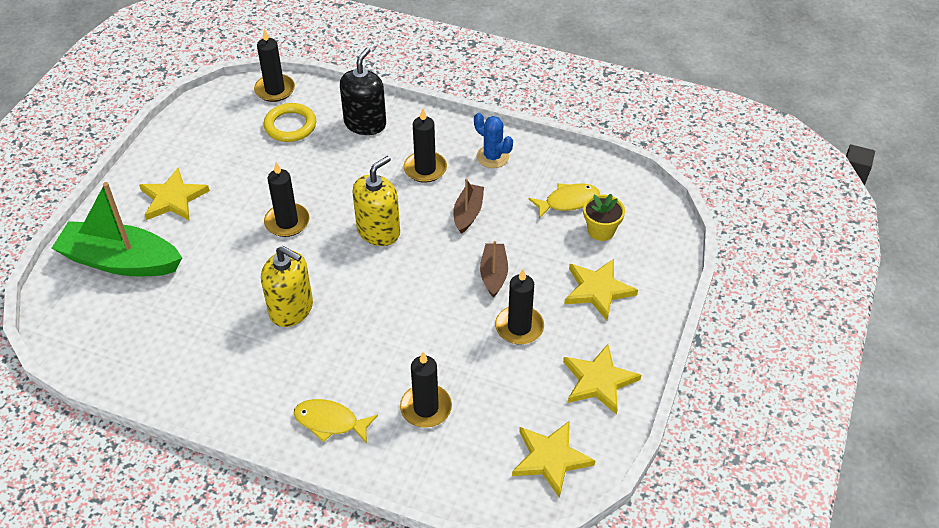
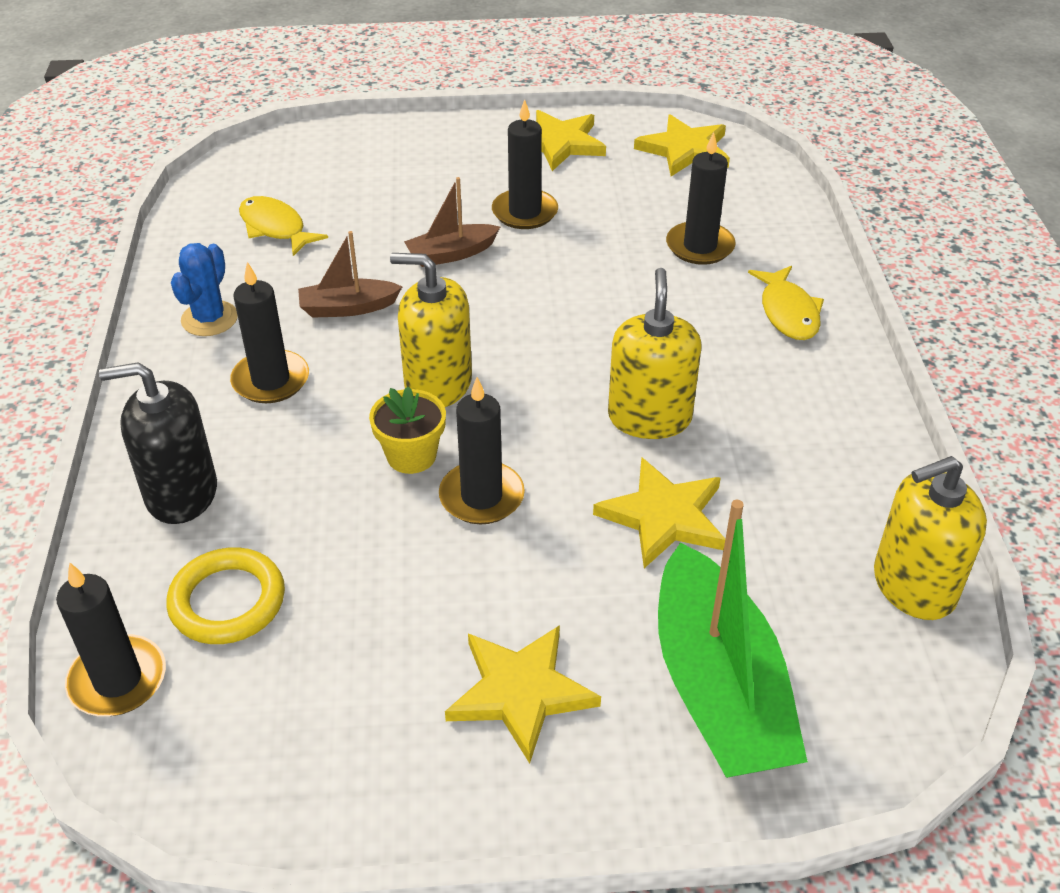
camera: 115 degrees left, 5 degrees down
yellow star [564,259,638,320] -> yellow star moved to [593,457,725,568]
yellow flower pot [583,194,625,241] -> yellow flower pot moved to [369,387,446,474]
none -> yellow soap dispenser [874,456,987,620]

